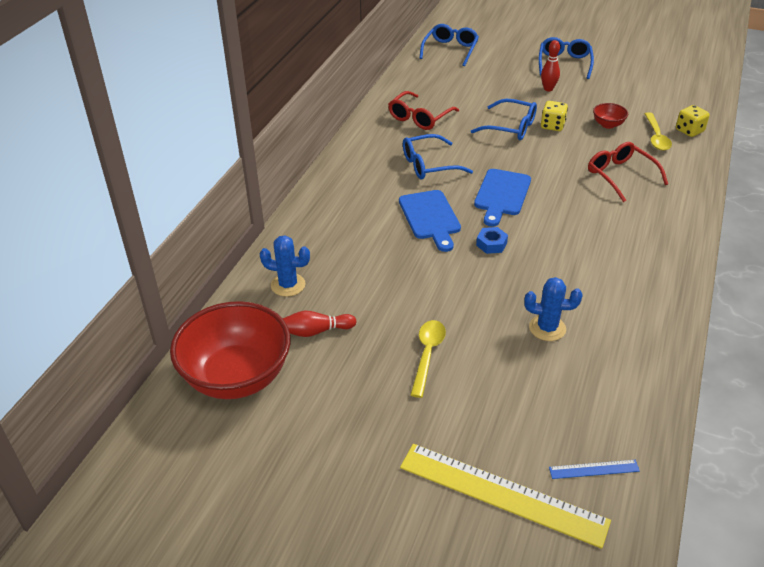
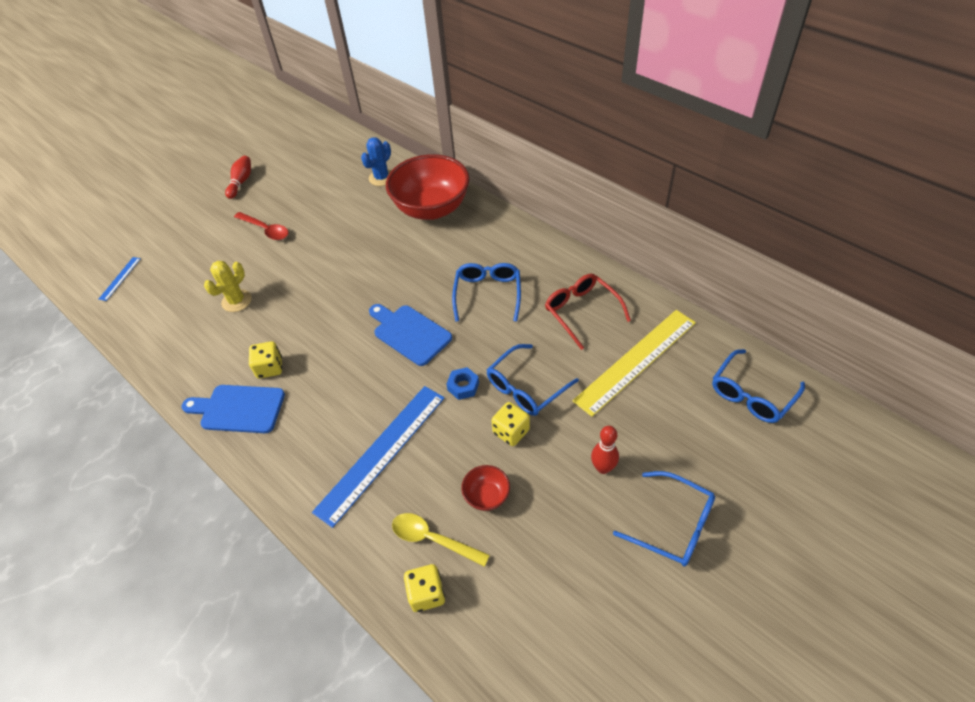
camera: 115 degrees right, 10 degrees up
red bowl [170,301,291,399] -> red bowl moved to [386,154,470,220]
red bowling pin [282,311,356,337] -> red bowling pin moved to [225,156,251,199]
blue cutting board [399,190,461,252] -> blue cutting board moved to [181,385,285,433]
yellow ruler [400,444,611,549] -> yellow ruler moved to [573,310,696,417]
yellow spoon [410,320,446,398] -> red spoon [234,212,289,240]
blue glasses [420,24,479,66] -> blue glasses turned 90 degrees clockwise [712,349,805,423]
blue nut [476,227,508,254] -> blue nut moved to [447,367,479,400]
blue cactus [524,277,582,341] -> yellow cactus [204,261,252,312]
red glasses [588,142,668,202] -> blue ruler [312,386,445,528]
none -> yellow dice [249,341,282,378]

